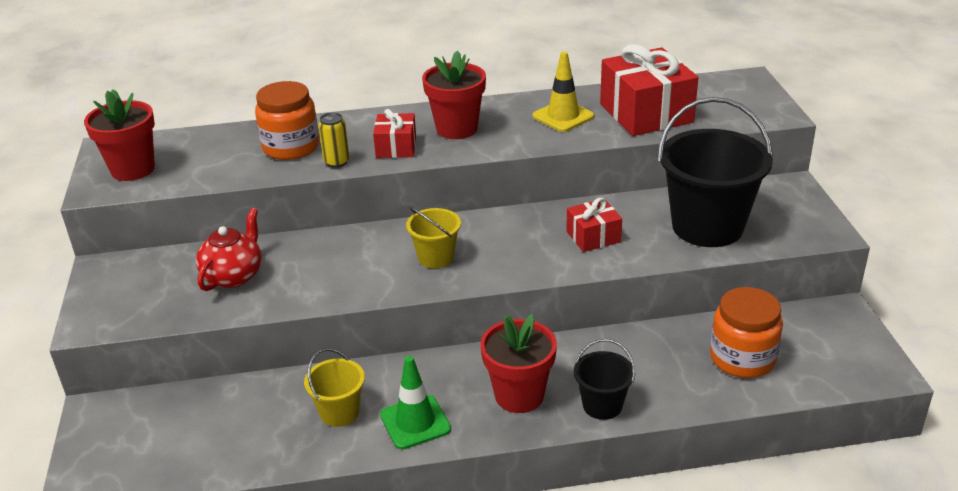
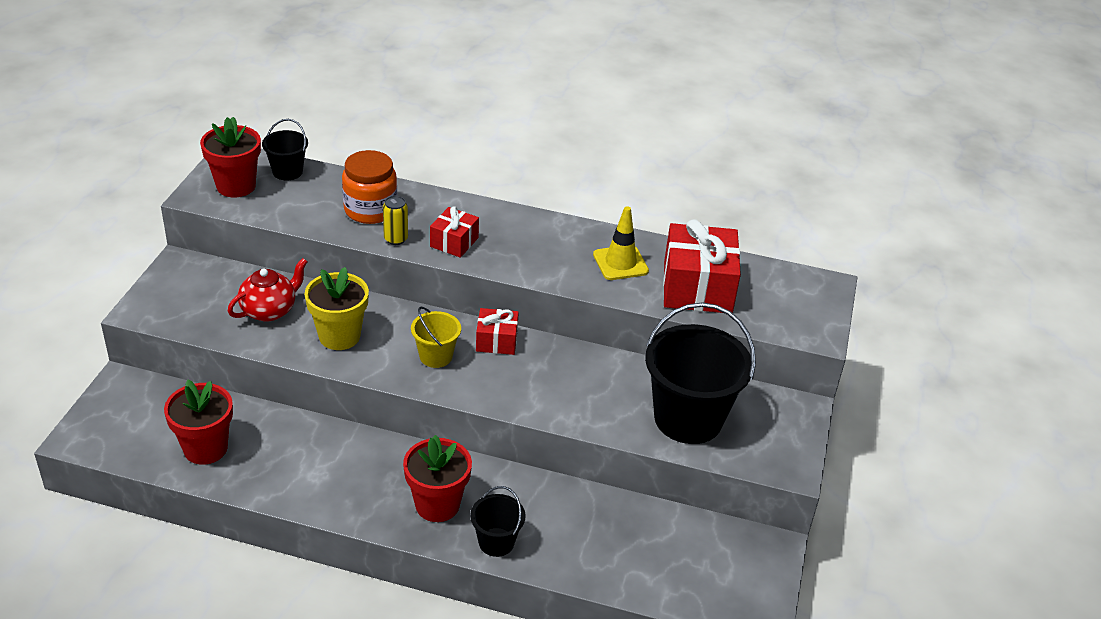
camera: 20 degrees right, 5 degrees up
yellow bucket [304,348,365,427] -> none
green traffic cone [380,356,451,450] -> none
red flower pot [422,51,486,139] -> red flower pot moved to [164,380,233,465]
red gift [566,198,622,252] -> red gift moved to [476,308,519,355]
orange jar [710,287,783,378] -> none
none -> black bucket [262,119,308,180]
none -> yellow flower pot [305,267,369,350]

